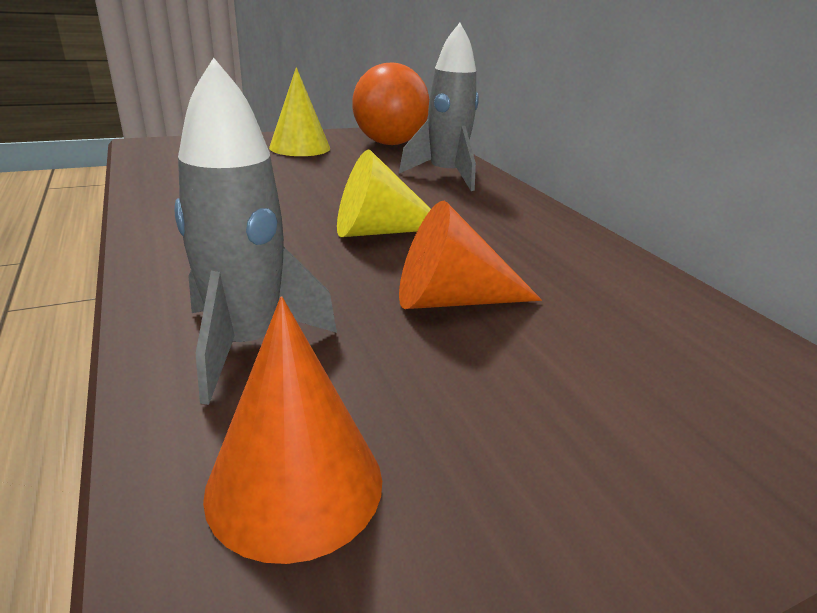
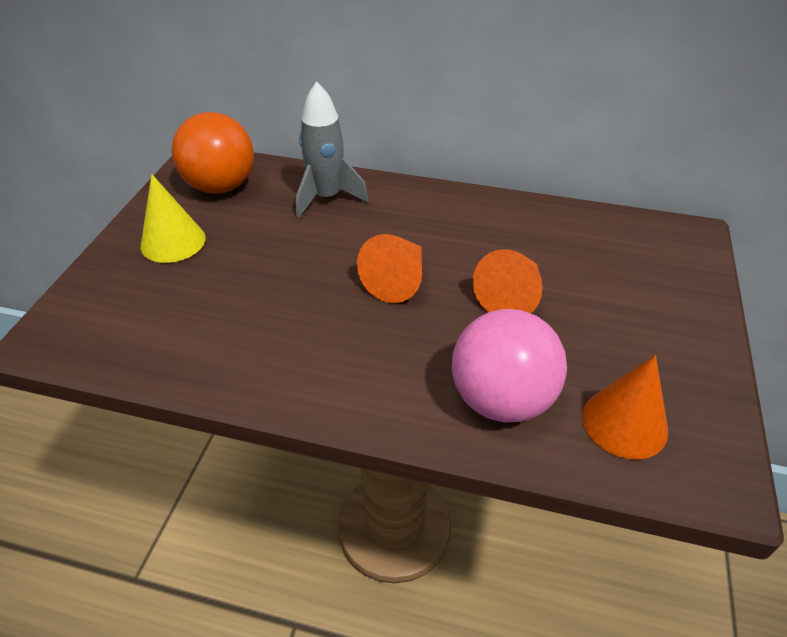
camera: 50 degrees left, 15 degrees up
grey rocket [174,58,337,405] -> pink ball [452,309,567,423]
yellow cone [337,150,431,237] -> orange cone [357,234,422,303]

